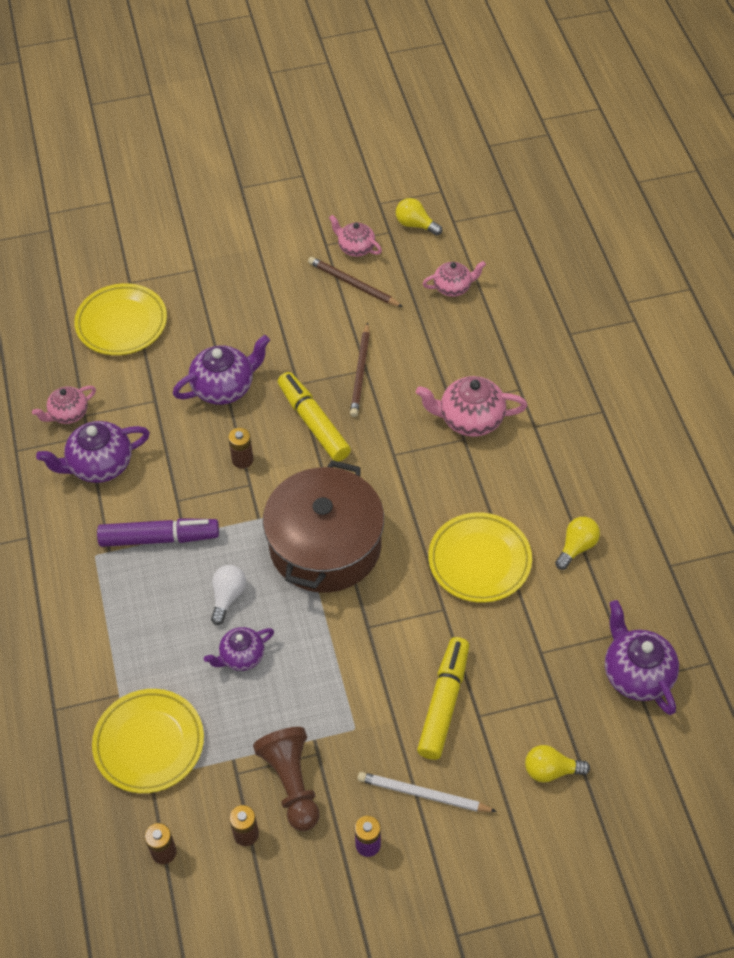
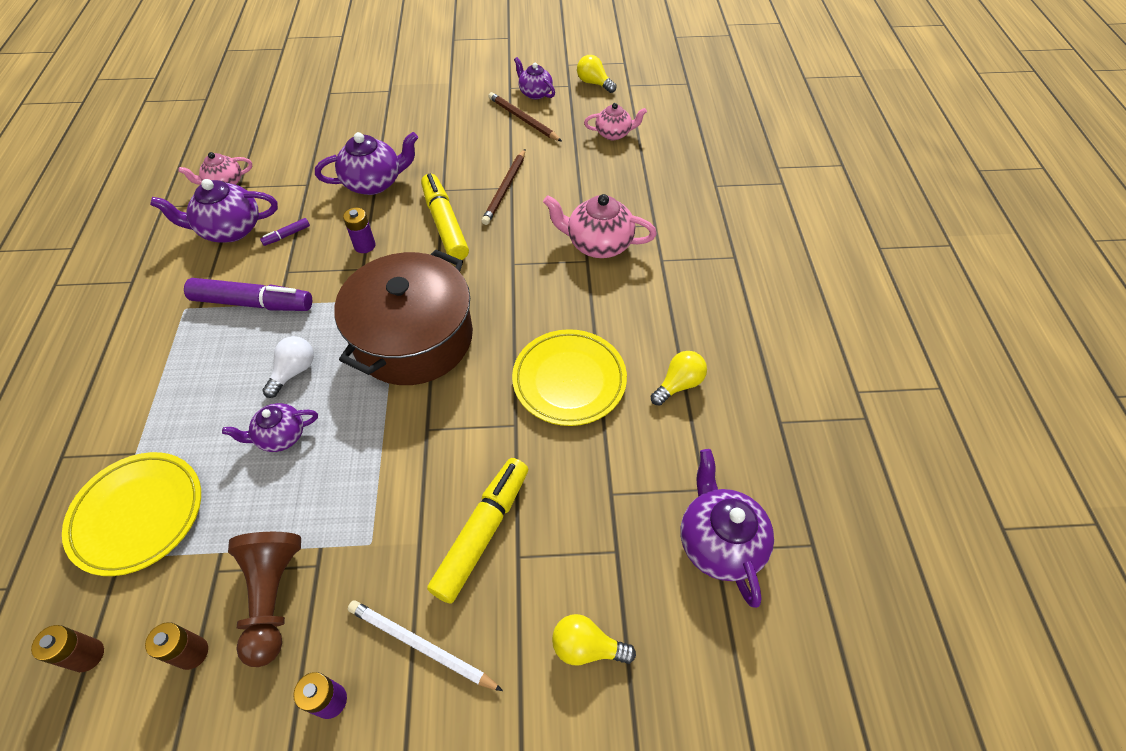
camera: 10 degrees right, 0 degrees up
yellow plate [74,283,167,355] -> none
brown battery [228,428,253,469] -> purple battery [343,208,376,253]
pink teapot [329,215,382,257] -> purple teapot [514,57,555,99]
none -> purple marker [260,218,310,246]

